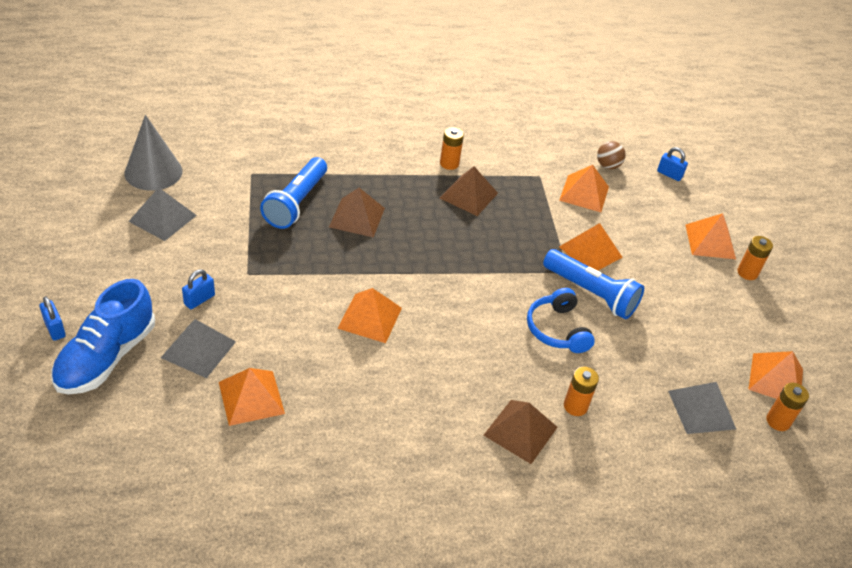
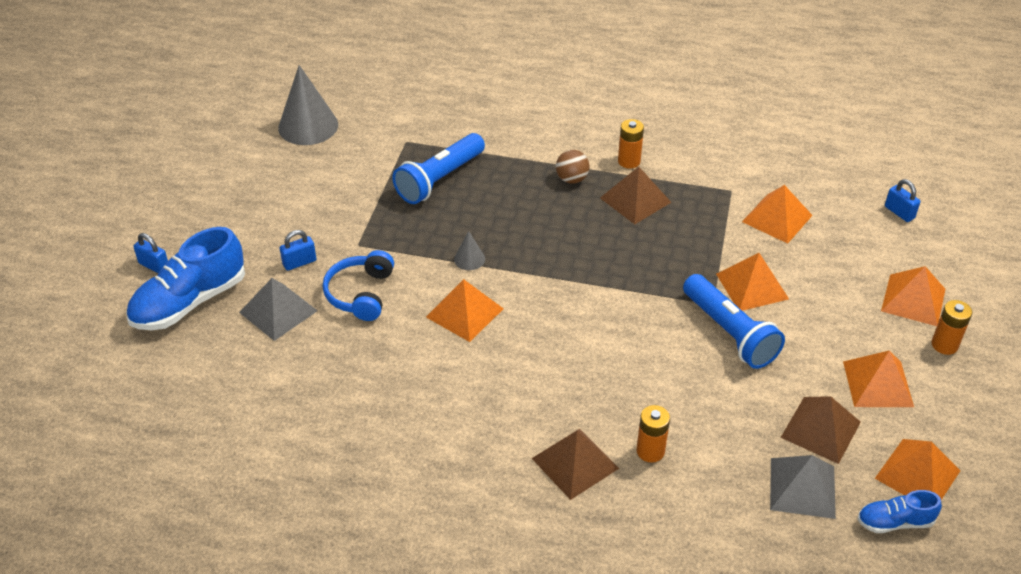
camera: 25 degrees right, 0 degrees up
blue padlock [39,296,66,341] -> blue padlock turned 45 degrees counterclockwise [133,233,168,273]
grey pyramid [128,187,197,241] -> none
orange pyramid [219,368,285,426] -> orange pyramid moved to [843,350,914,407]
brown pyramid [329,188,385,237] -> brown pyramid moved to [781,396,861,464]
blue headphones [527,288,595,353] -> blue headphones moved to [323,250,394,321]
brown ball [597,141,626,169] -> brown ball moved to [556,150,590,184]
orange battery [766,383,809,431] -> blue shoe [857,490,942,533]
none -> grey cone [454,231,485,270]

